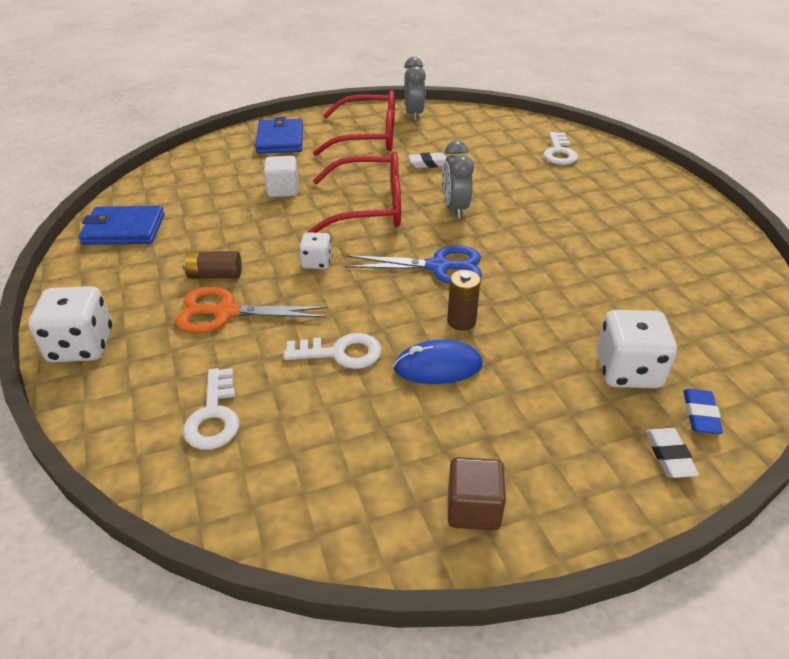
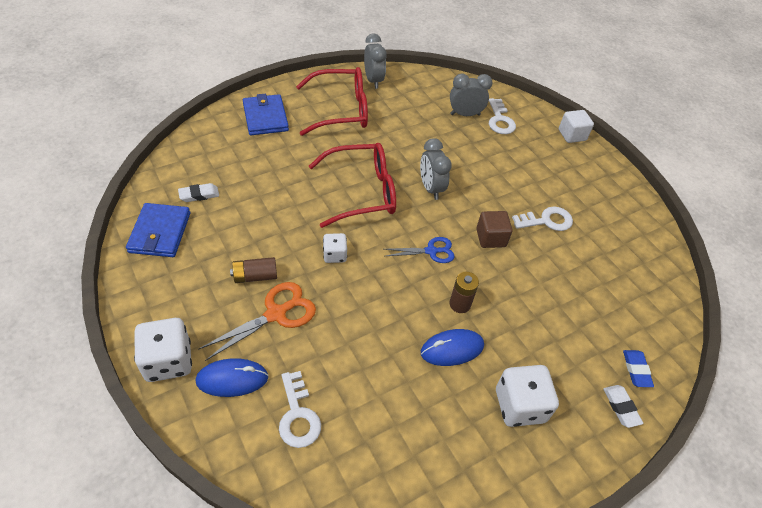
camera: 15 degrees left, 10 degrees up
blue wallet [79,206,165,245] -> blue wallet turned 75 degrees counterclockwise [126,203,190,257]
orange scissors [175,287,328,333] -> orange scissors turned 150 degrees clockwise [198,282,316,361]
white cube [264,156,299,197] -> white cube moved to [559,110,594,143]
white key [284,333,382,369] -> white key moved to [512,206,573,231]
blue scissors [345,245,482,284] -> blue scissors [384,237,455,263], size x0.66
white eraser [408,152,447,168] -> white eraser moved to [178,183,219,202]
brown cube [448,457,506,530] -> brown cube moved to [476,211,512,248]
white dice [597,310,677,388] -> white dice moved to [496,365,559,427]
none -> blue mouse [196,358,268,397]
none -> grey clock [450,73,492,116]

